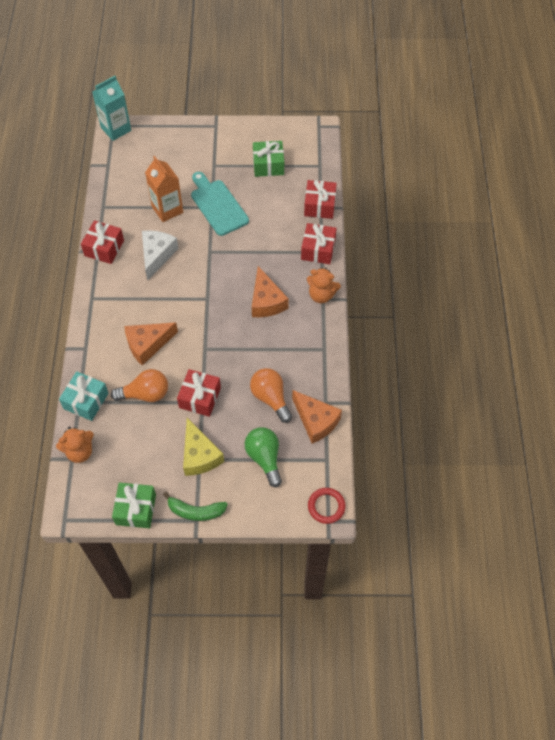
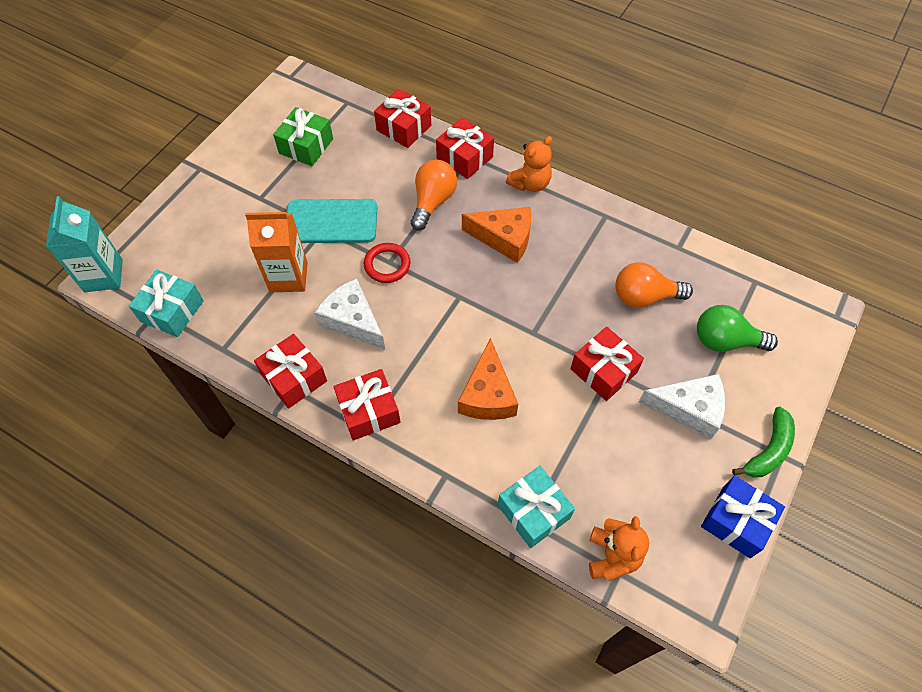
camera: 60 degrees left, 0 degrees up
orange light bulb [111,369,168,402] -> orange light bulb moved to [411,160,457,230]
green gift [112,483,156,528] -> blue gift [701,476,785,558]
yellow cheese [183,418,224,476] -> white cheese [639,374,725,439]
orange cheese [292,390,342,444] -> none
red ring [308,488,346,524] -> red ring moved to [364,243,411,283]
none -> turquoise gift [129,270,204,337]
none -> red gift [333,369,401,441]

